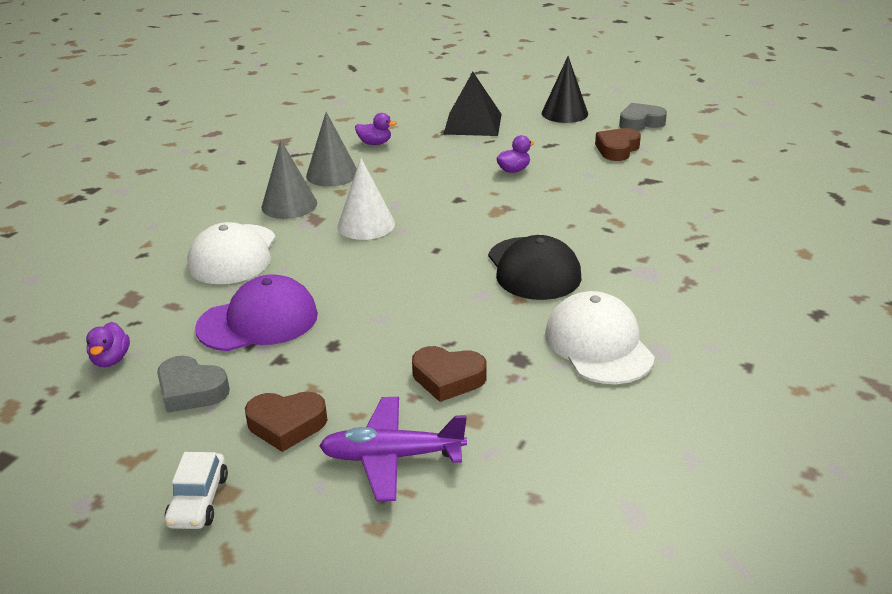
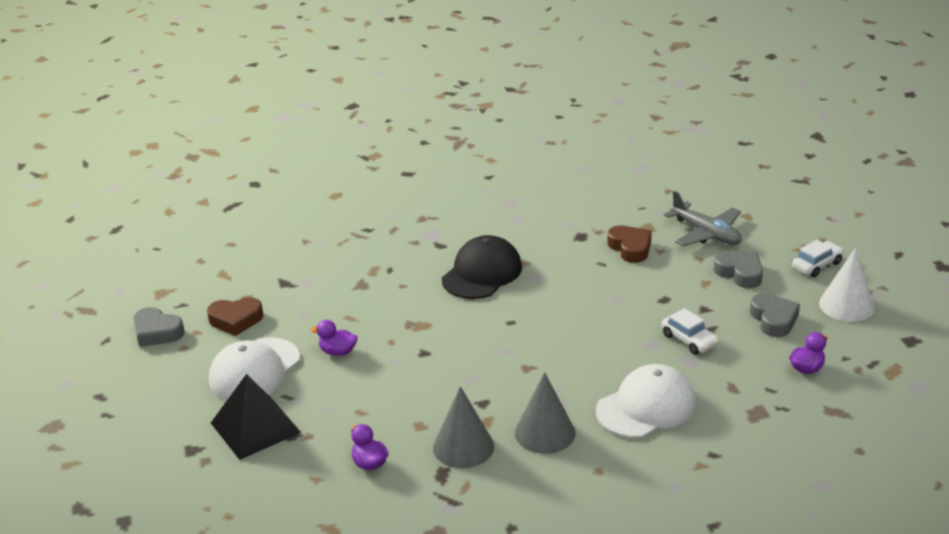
camera: 130 degrees left, 0 degrees up
purple cap [195,274,318,351] -> white car [661,308,719,355]
brown heart [245,392,327,452] -> grey heart [714,251,763,288]
purple plane [319,397,467,501] -> grey plane [664,191,742,246]
white cone [337,158,395,240] -> white cone moved to [819,248,875,322]
black cone [542,56,588,123] -> none
white cap [545,291,655,384] -> white cap moved to [209,337,300,400]

